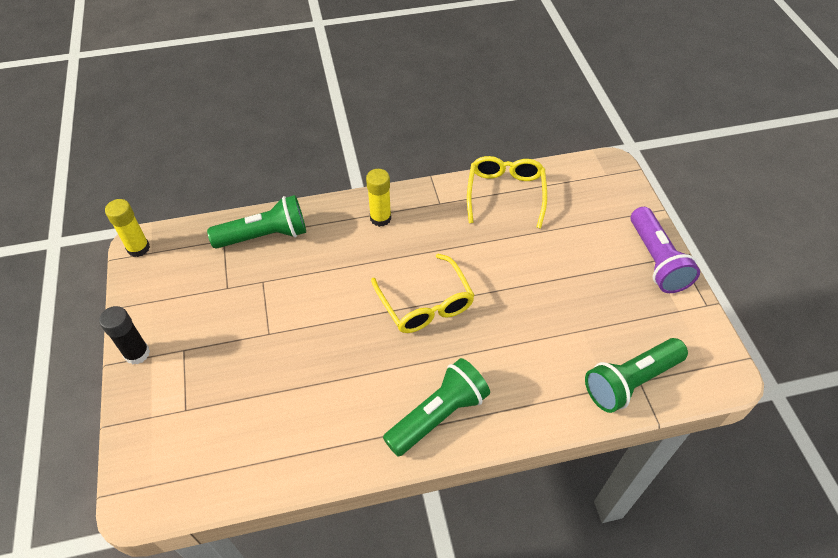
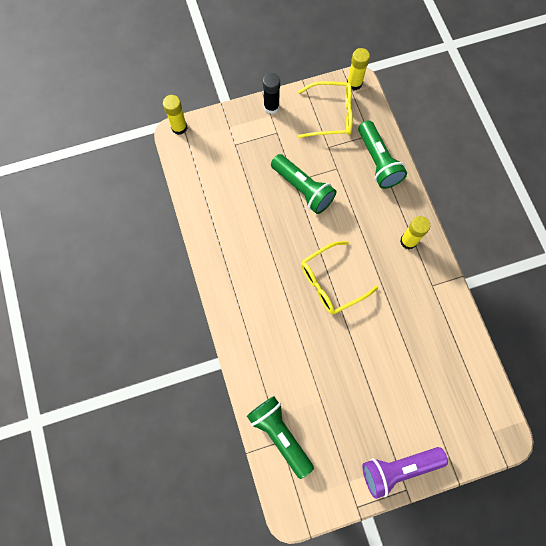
camera: 85 degrees right, 20 degrees up
green flashlight [383,358,490,456] -> green flashlight moved to [271,154,336,214]
yellow glasses [467,156,547,229] -> yellow glasses moved to [298,81,353,138]
none -> yellow glue stick [163,95,187,135]

